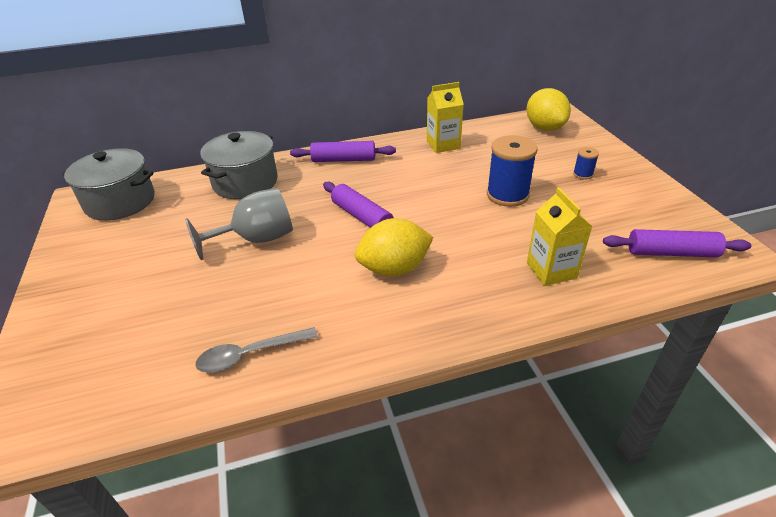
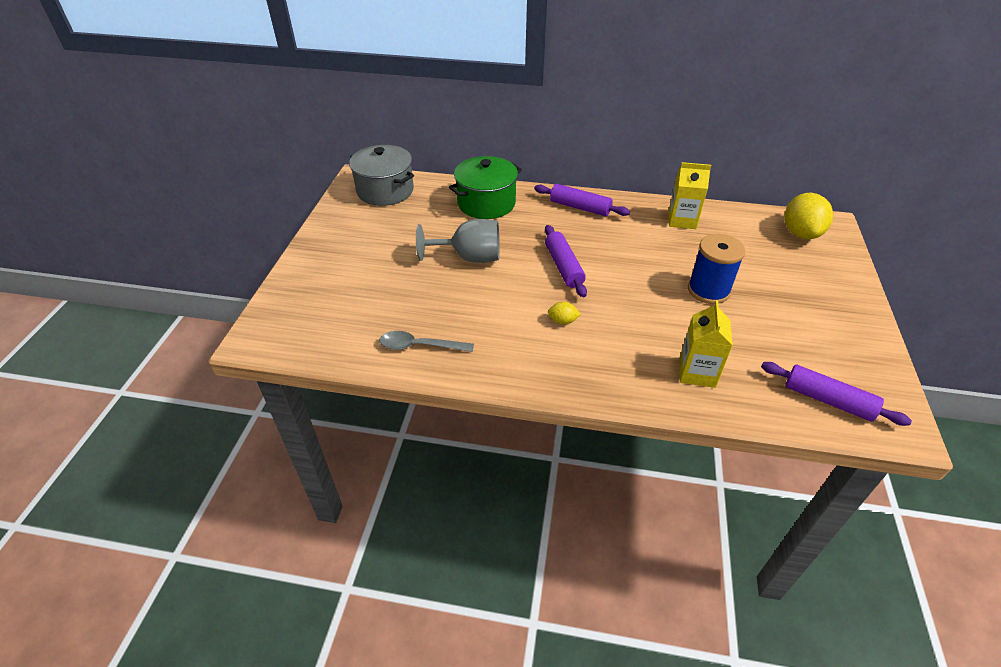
camera: 25 degrees right, 5 degrees up
grey pot [200,131,278,199] -> green pot [449,156,522,219]
yellow lemon [355,218,434,276] -> yellow lemon [548,302,581,324], size x0.46
blue spool [573,147,599,180] -> none

